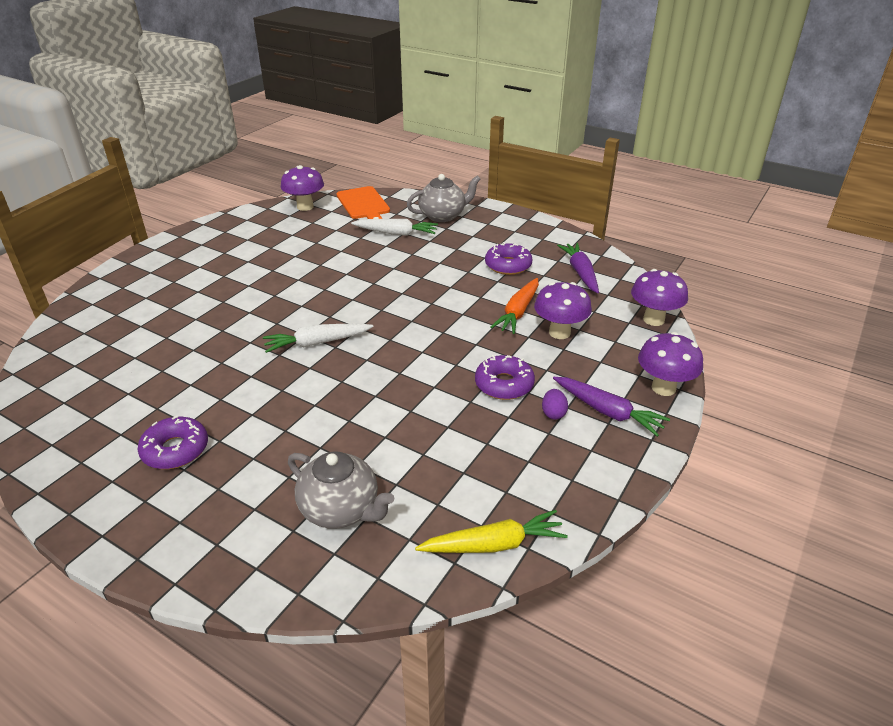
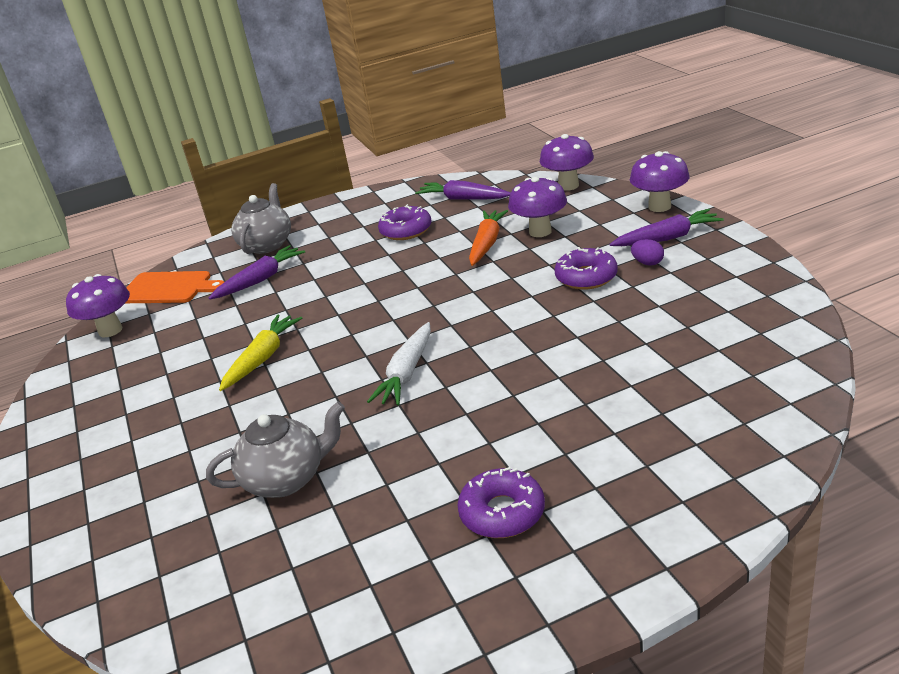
camera: 50 degrees left, 5 degrees down
grey teapot [288,451,394,529] -> grey teapot moved to [206,401,345,498]
white carrot [351,219,438,236] -> purple carrot [209,245,305,300]
yellow carrot [415,510,568,553] -> yellow carrot moved to [219,314,302,391]
orange carrot [491,278,539,334] -> orange carrot turned 135 degrees counterclockwise [469,210,508,266]

